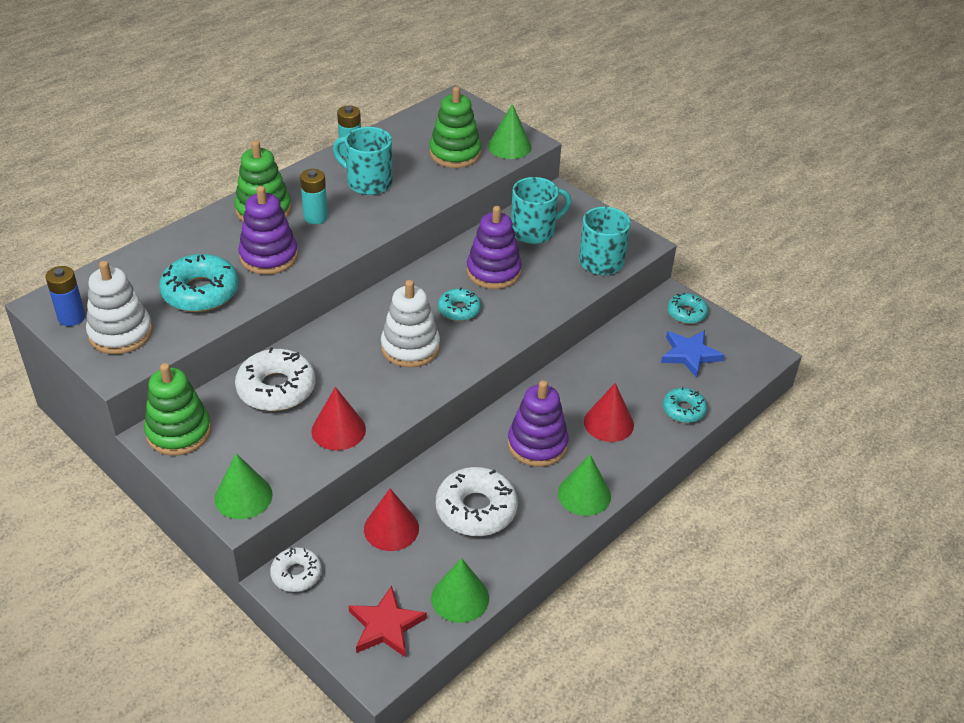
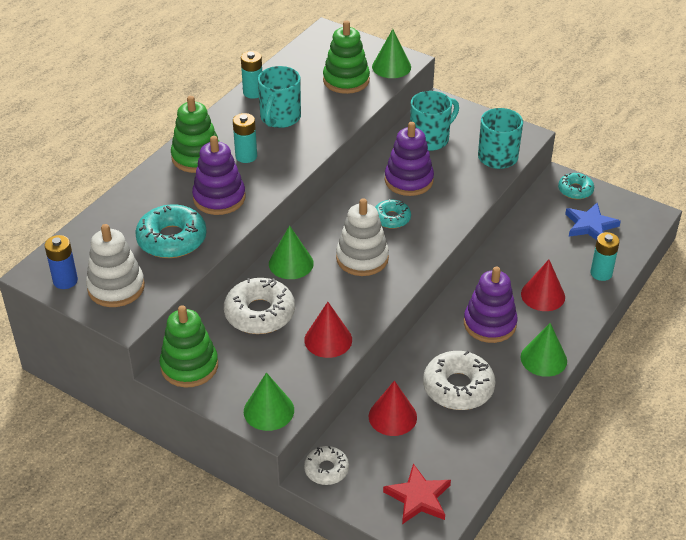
camera: 10 degrees left, 0 degrees up
turquoise mug [333,127,393,195] -> turquoise mug turned 90 degrees counterclockwise [258,66,301,128]
green cone [431,558,489,623] -> green cone moved to [269,225,314,279]
turquoise donut [663,387,707,423] -> turquoise battery [590,232,620,281]

